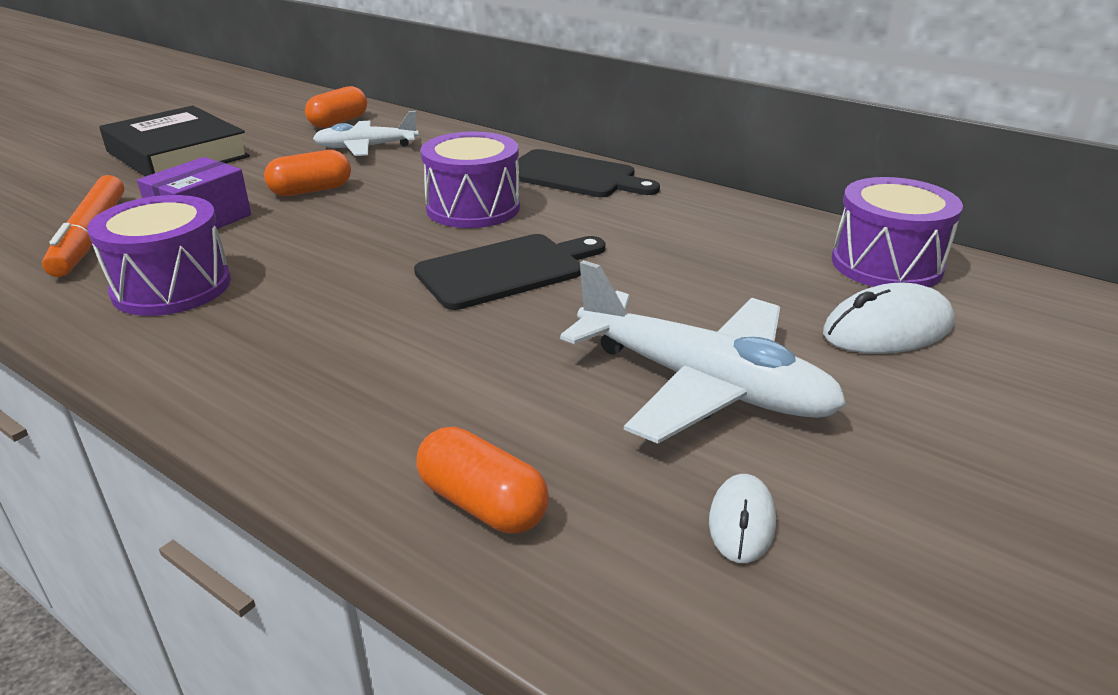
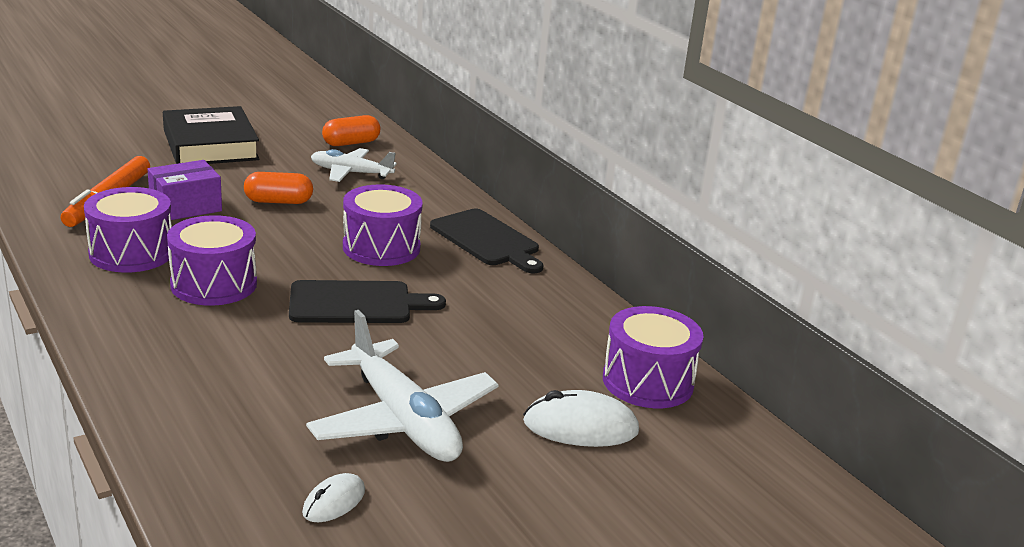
camera: 20 degrees right, 5 degrees down
orange capsule [416,427,549,534] -> none
none -> purple drum [167,215,257,306]

